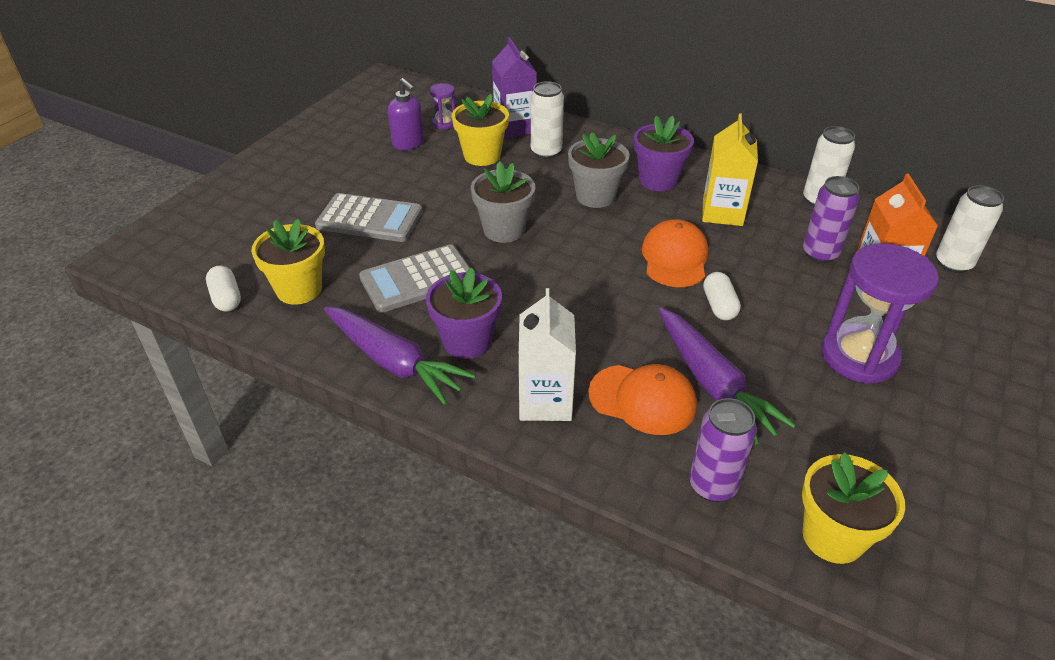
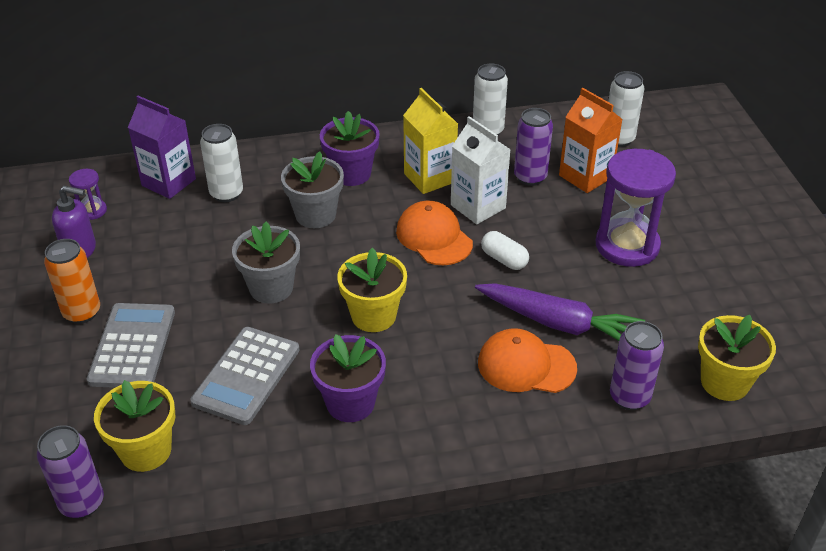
camera: 40 degrees left, 0 degrees up
white capsule [206,265,241,312] -> purple can [37,425,104,519]
grey calculator [315,193,422,242] -> grey calculator turned 60 degrees counterclockwise [87,303,175,388]
purple carrot [324,307,476,405] -> none
yellow flower pot [452,94,509,166] -> yellow flower pot moved to [337,248,407,332]
white carton [518,288,576,421] -> white carton moved to [451,116,511,224]
orange cap [588,364,697,435] -> orange cap turned 150 degrees counterclockwise [478,328,577,393]
none -> orange can [44,239,100,324]

